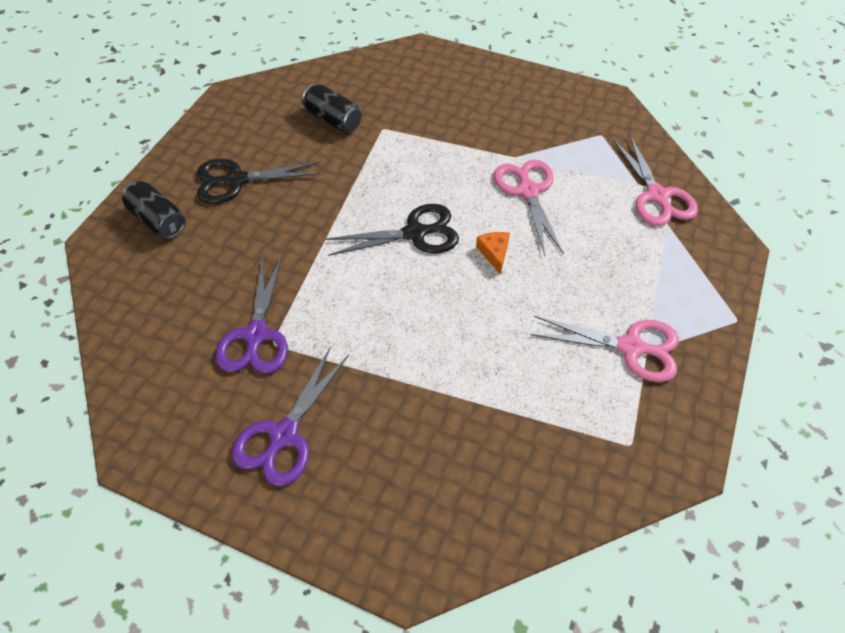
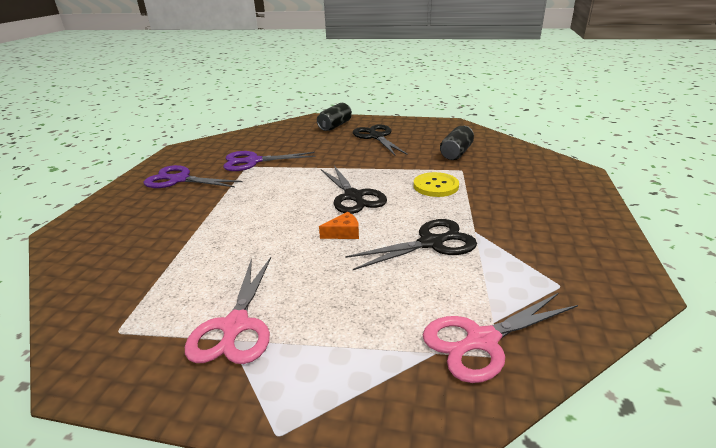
camera: 80 degrees right, 25 degrees down
pink scissors [494,160,564,256] -> black scissors [345,219,477,270]
none -> yellow button [414,172,459,197]

